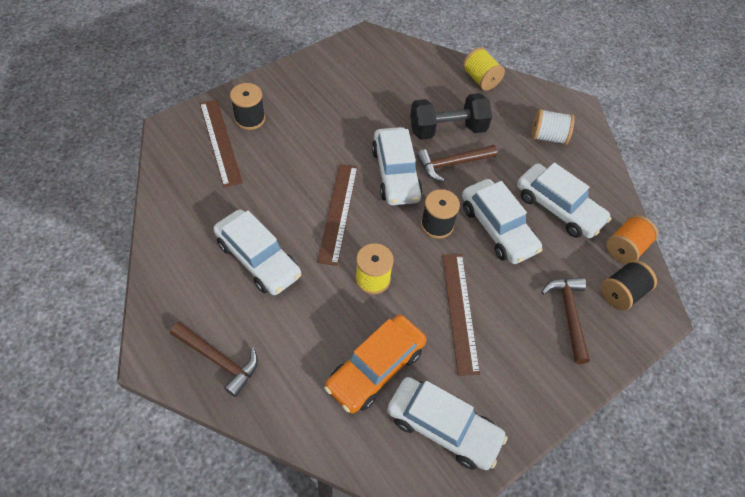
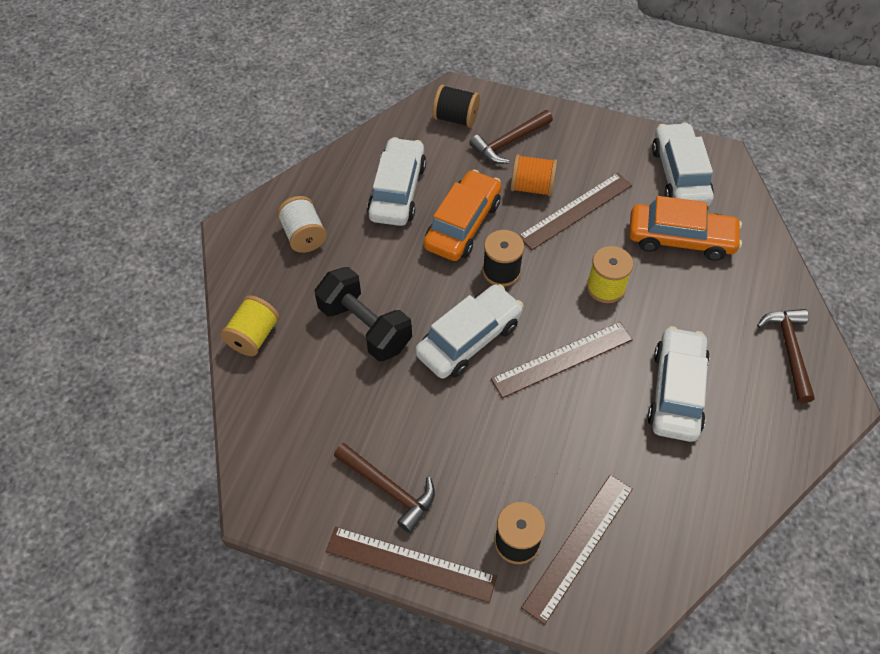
camera: 120 degrees left, 0 degrees up
brown hammer [417,145,497,182] -> brown hammer moved to [334,443,435,533]
white car [462,179,542,264] -> orange car [424,170,502,261]
orange spool [606,215,658,264] -> orange spool moved to [511,154,557,197]
none -> brown ruler [326,527,497,603]

